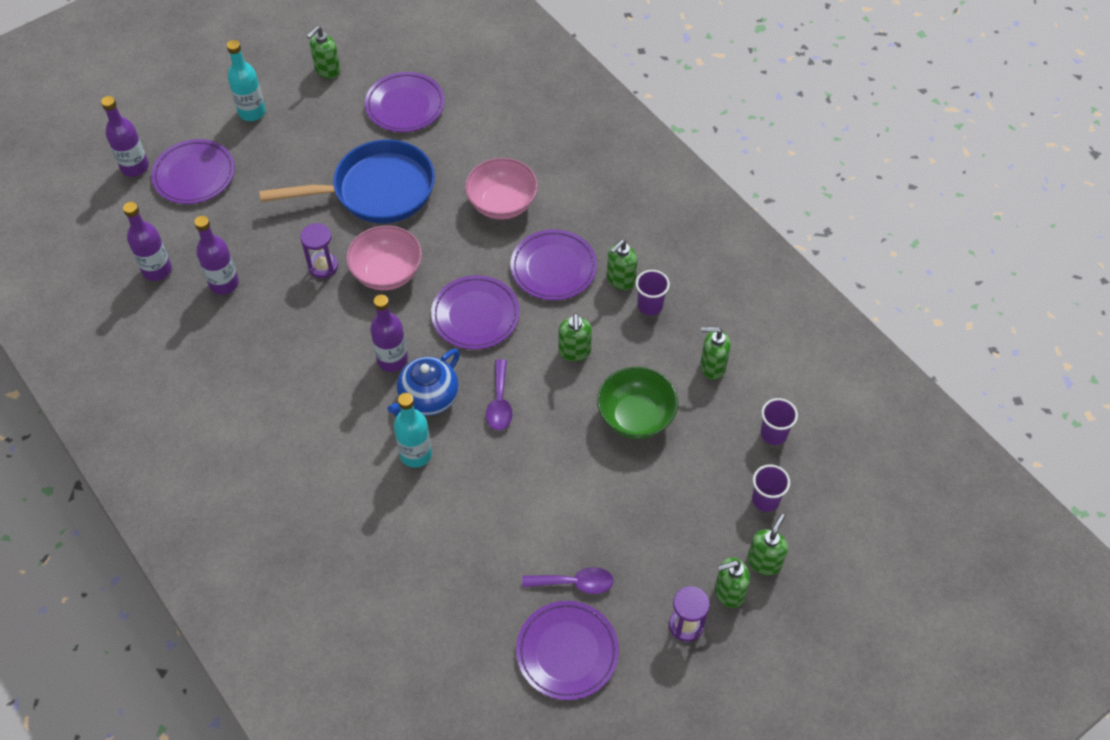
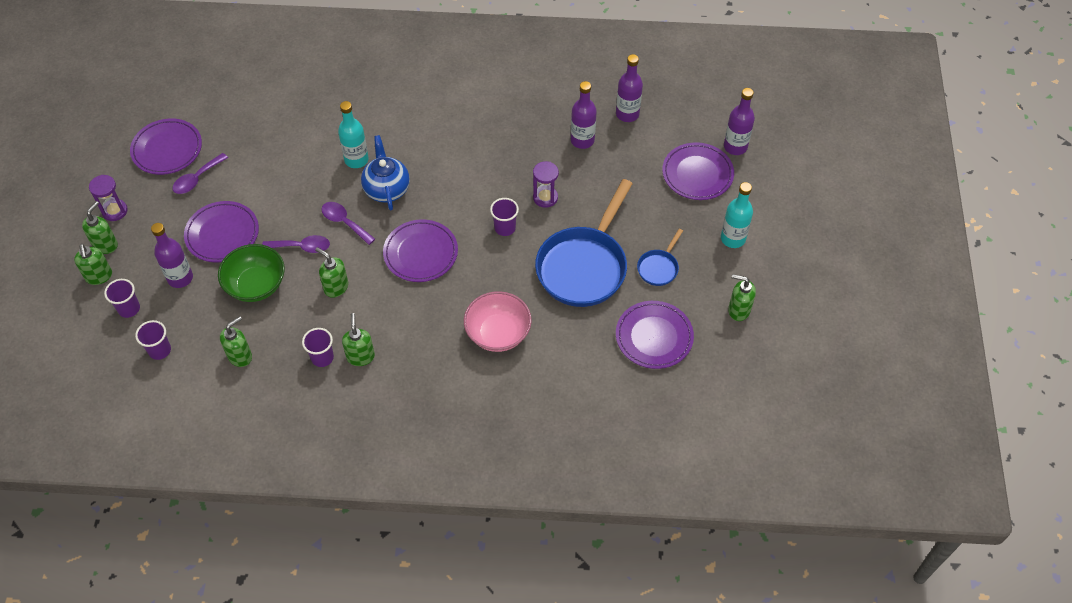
camera: 130 degrees right, 0 degrees up
green soap dispenser [307,26,341,79] -> green soap dispenser turned 60 degrees counterclockwise [728,274,756,321]
pink bowl [346,226,422,291] -> purple cup [490,198,519,236]
purple bottle [370,294,408,372] -> purple bottle moved to [151,223,193,288]
purple plate [511,229,597,300] -> purple plate moved to [184,201,259,263]
none -> purple spoon [262,235,330,253]
none -> blue pan [637,229,683,286]

